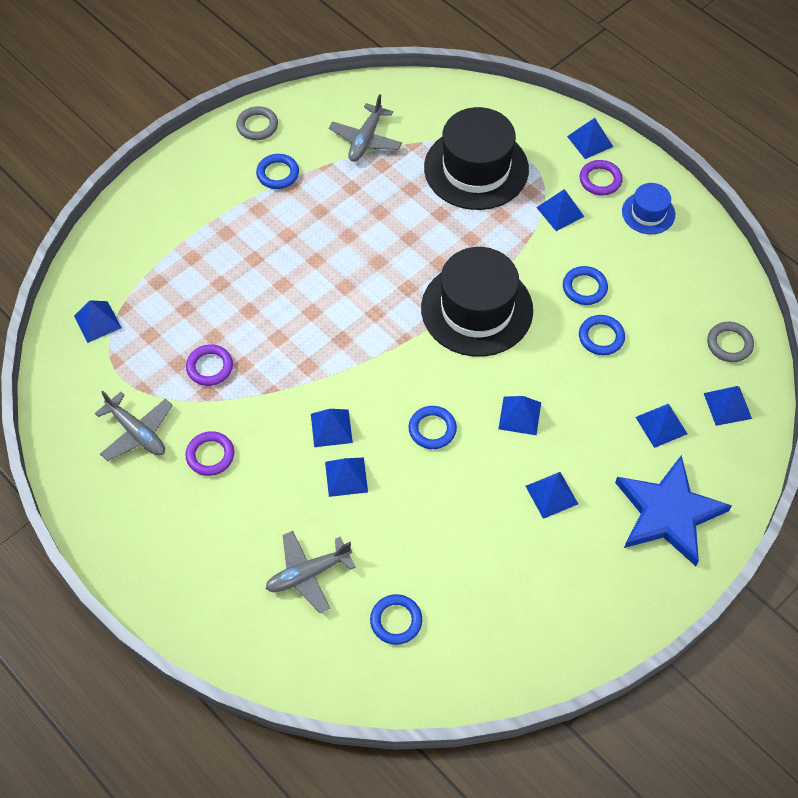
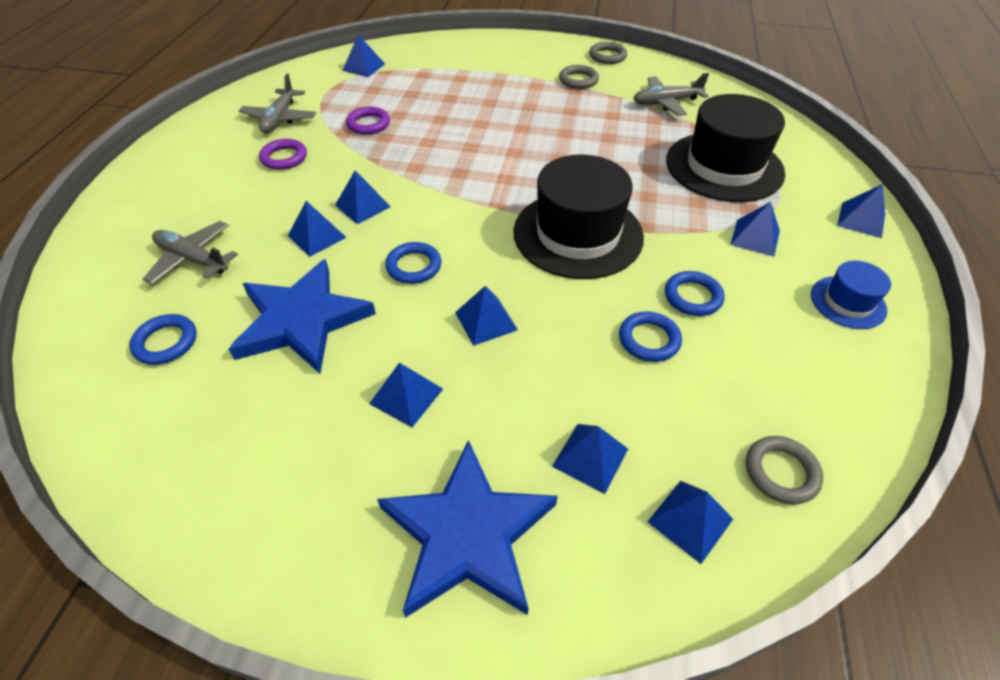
camera: 55 degrees right, 10 degrees down
blue ring [256,154,299,189] -> grey ring [559,65,599,89]
purple ring [580,160,623,195] -> none
none -> blue star [228,259,376,373]

